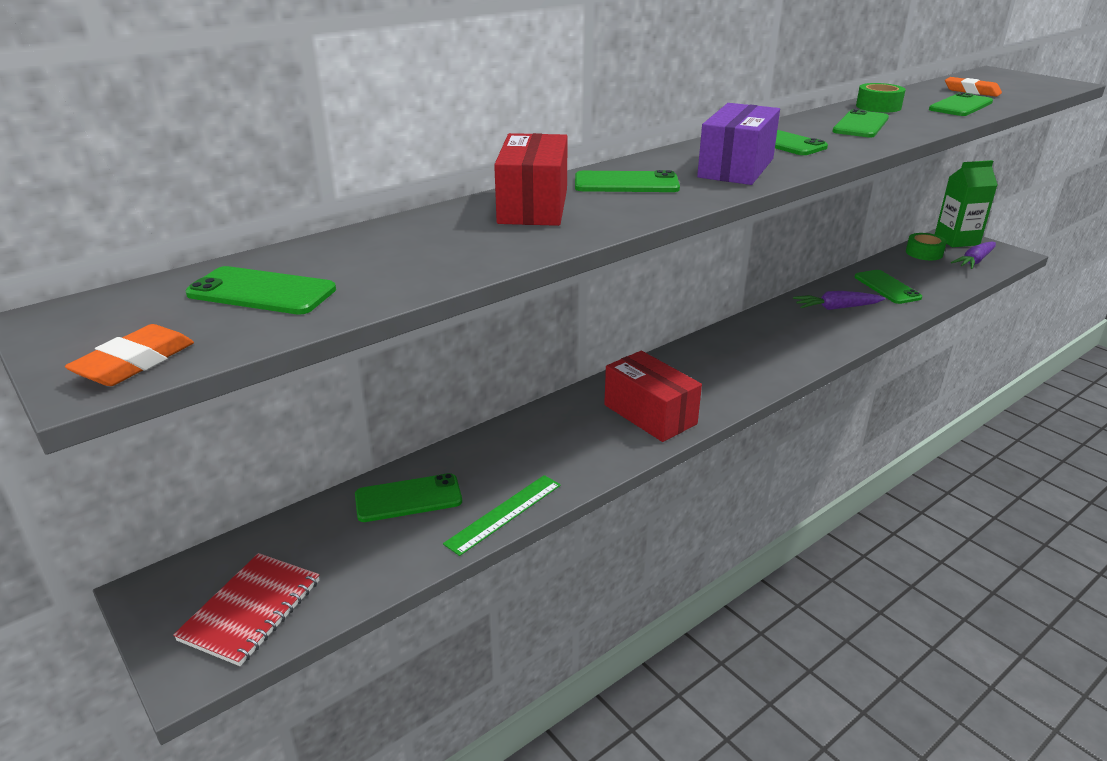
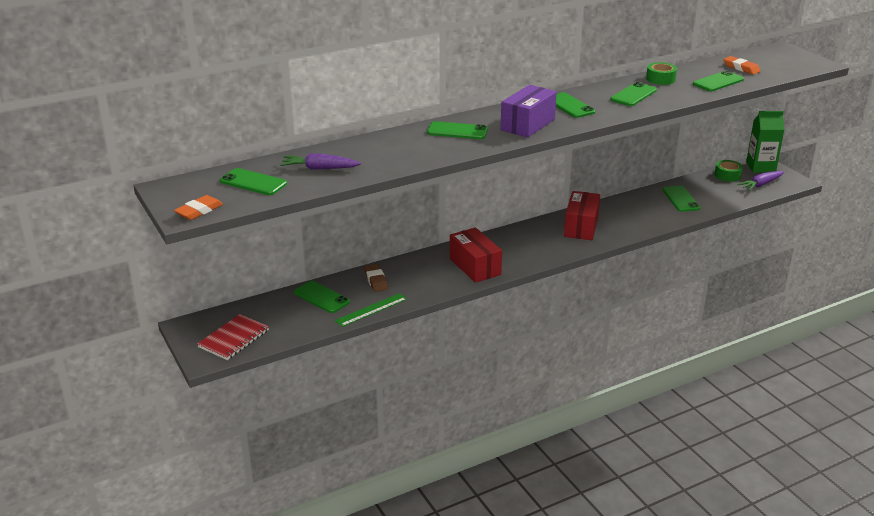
camera: 10 degrees right, 0 degrees up
green phone [355,473,462,522] -> green phone turned 45 degrees clockwise [294,281,350,313]
red box [494,133,568,226] -> red box moved to [564,191,600,240]
purple carrot [793,291,885,310] -> purple carrot moved to [280,153,361,170]
none -> brown eraser [364,264,388,292]

